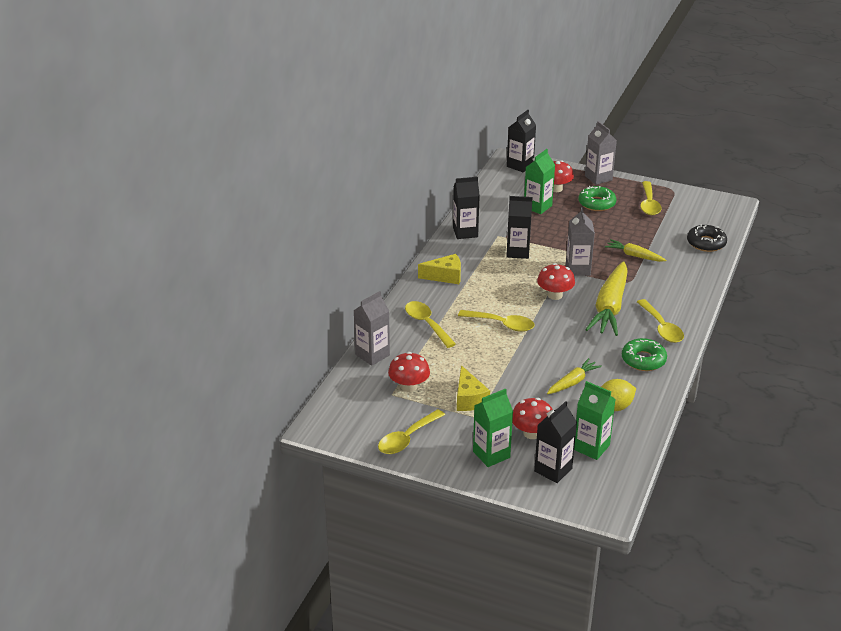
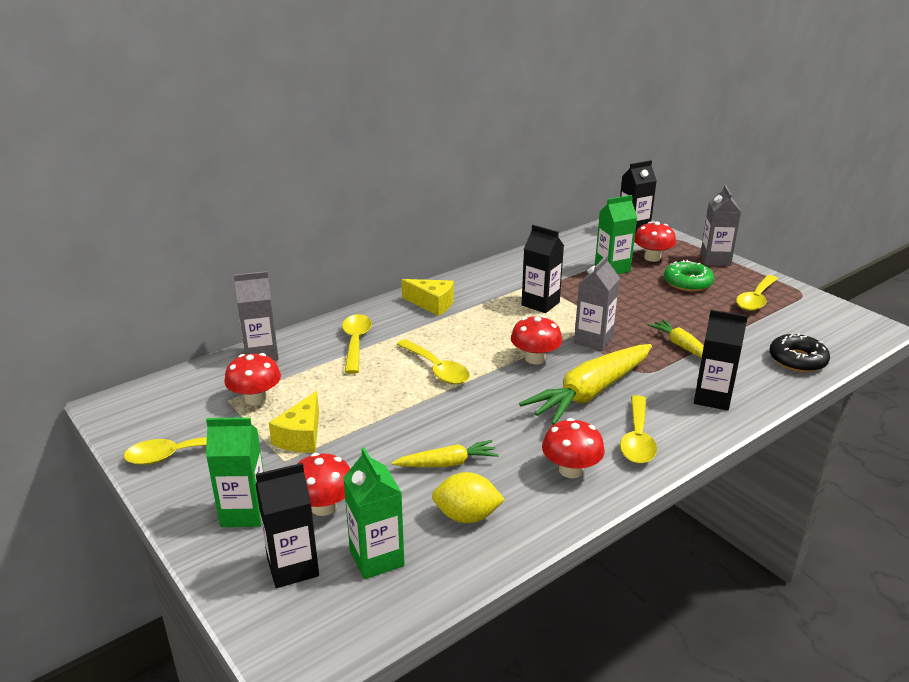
camera: 30 degrees right, 5 degrees down
black carton [453,177,480,239] -> black carton moved to [694,310,748,411]
green donut [622,338,667,371] -> red mushroom [542,418,605,478]

